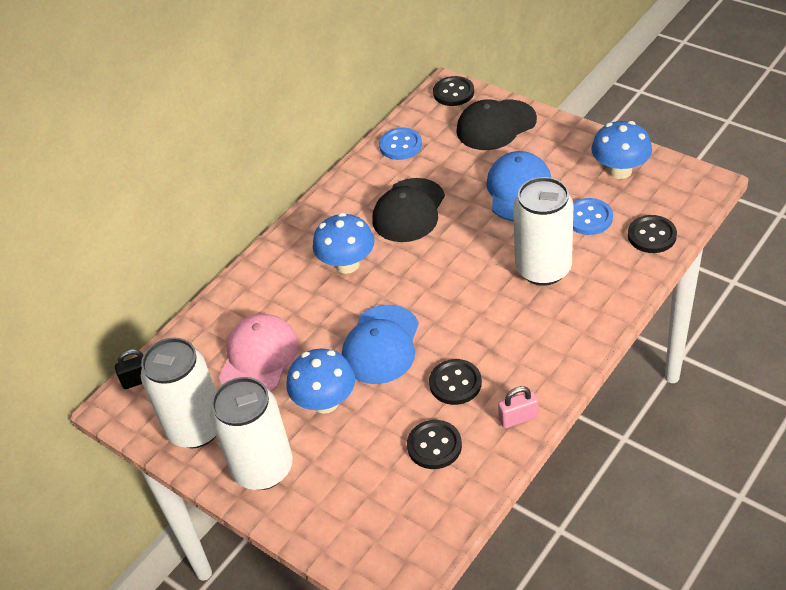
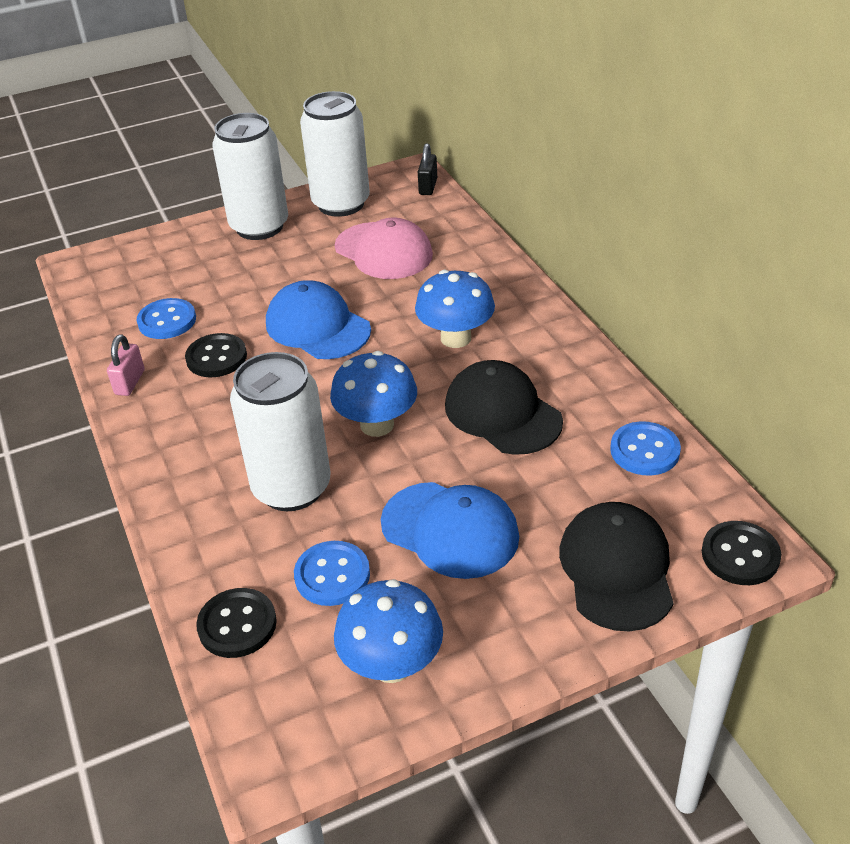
camera: 115 degrees right, 5 degrees down
blue mushroom [287,349,355,414] -> blue mushroom moved to [330,351,417,437]
black button [407,420,462,469] -> blue button [137,298,196,339]

